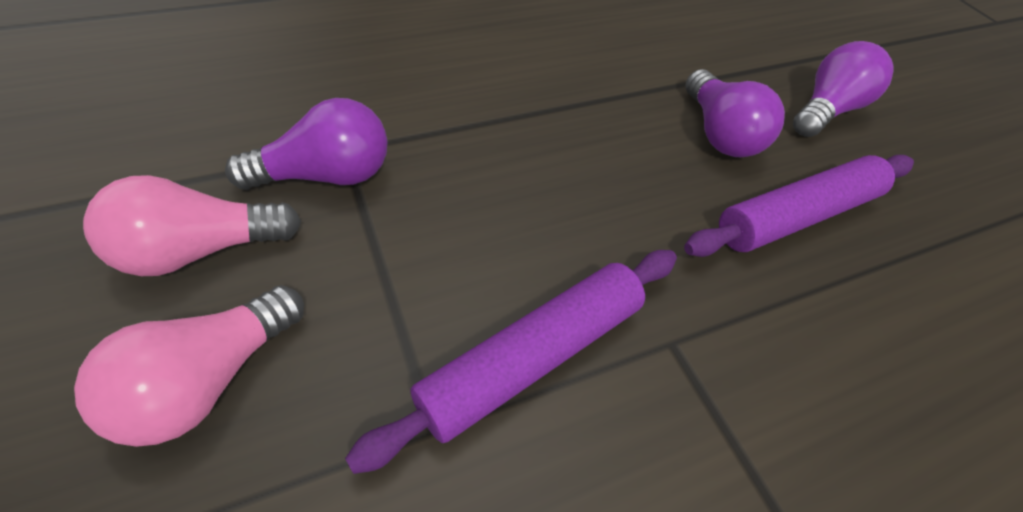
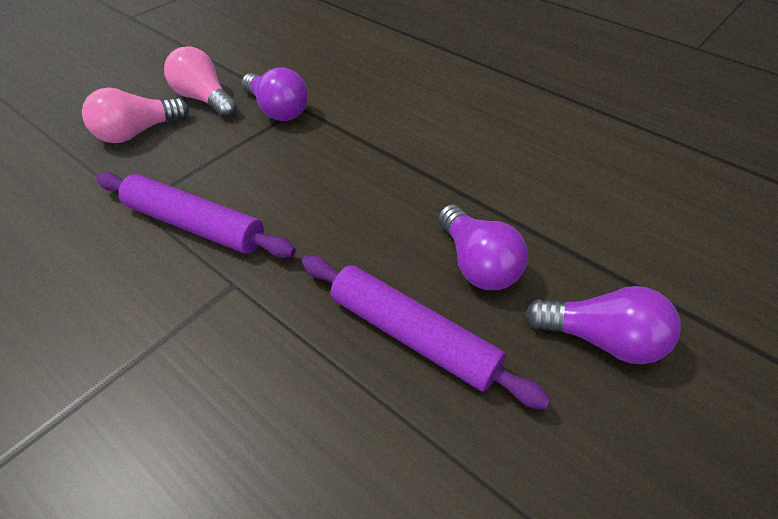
camera: 70 degrees right, 5 degrees down
pink light bulb [74,285,304,447] -> pink light bulb turned 45 degrees counterclockwise [82,88,189,143]
purple light bulb [685,69,785,157] -> purple light bulb turned 75 degrees counterclockwise [438,204,528,290]

